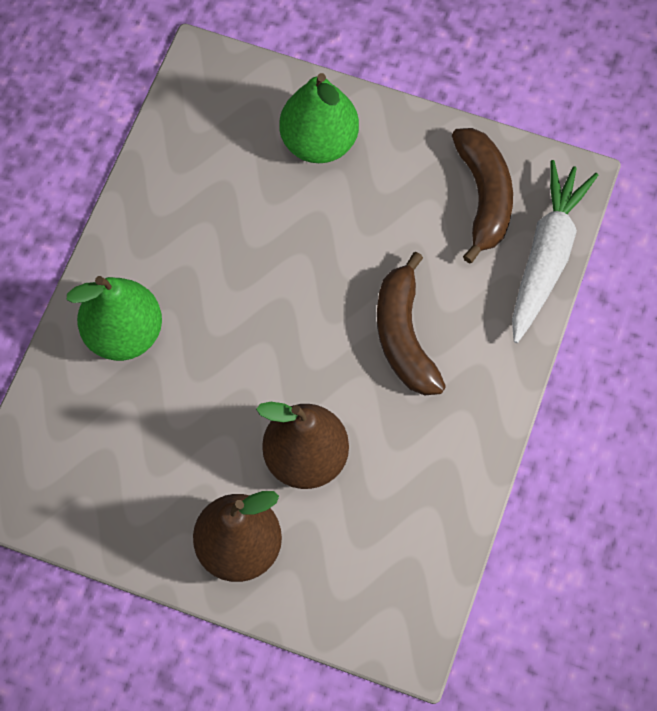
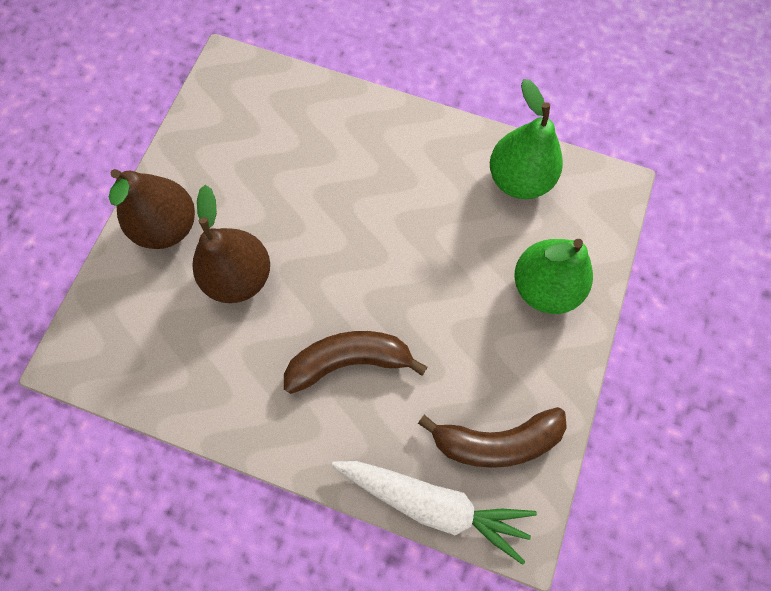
camera: 90 degrees right, 5 degrees up
green pear [67,276,162,361] -> green pear moved to [490,79,563,199]

